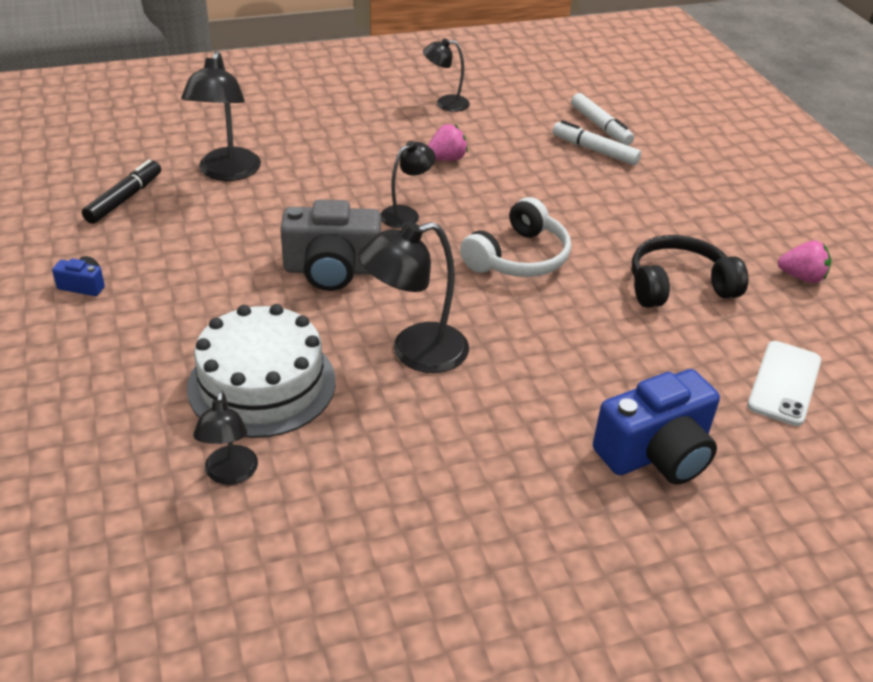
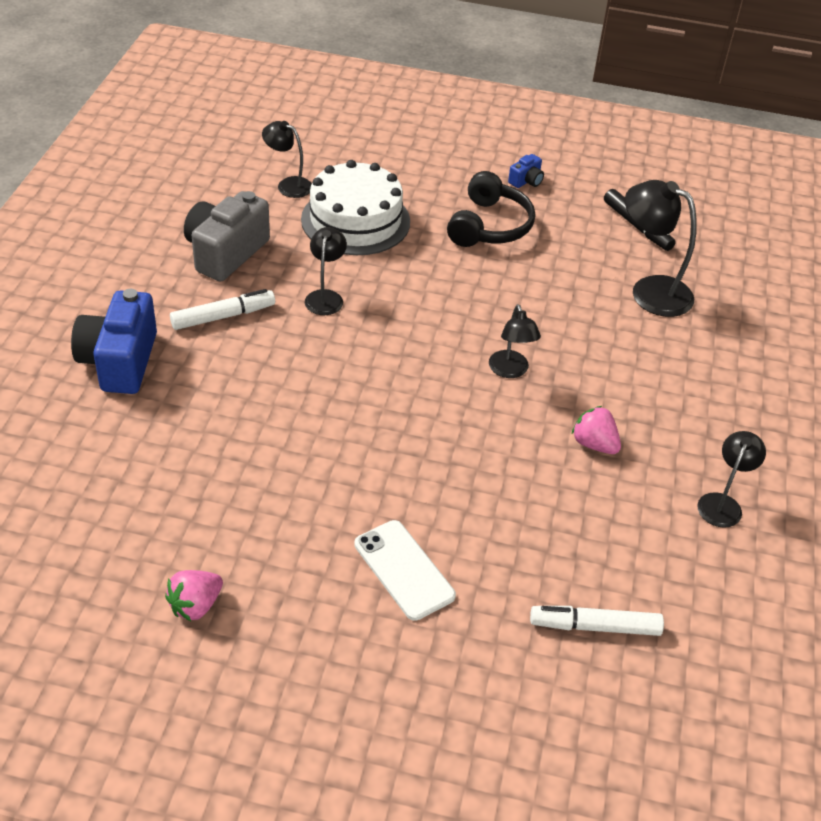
camera: 120 degrees right, 5 degrees up
grey camera [280,200,381,291] -> grey camera moved to [184,191,270,281]
black lamp [358,222,469,373] -> black lamp [305,227,347,315], size x0.61
pink strawberry [428,124,468,161] -> pink strawberry turned 135 degrees clockwise [572,406,621,454]
white headphones [460,197,571,277] -> none
white marker [552,120,641,166] -> white marker moved to [170,289,275,330]
black headphones [632,235,748,308] -> black headphones moved to [447,171,535,247]
white phone [747,341,821,426] -> white phone moved to [354,520,456,621]

